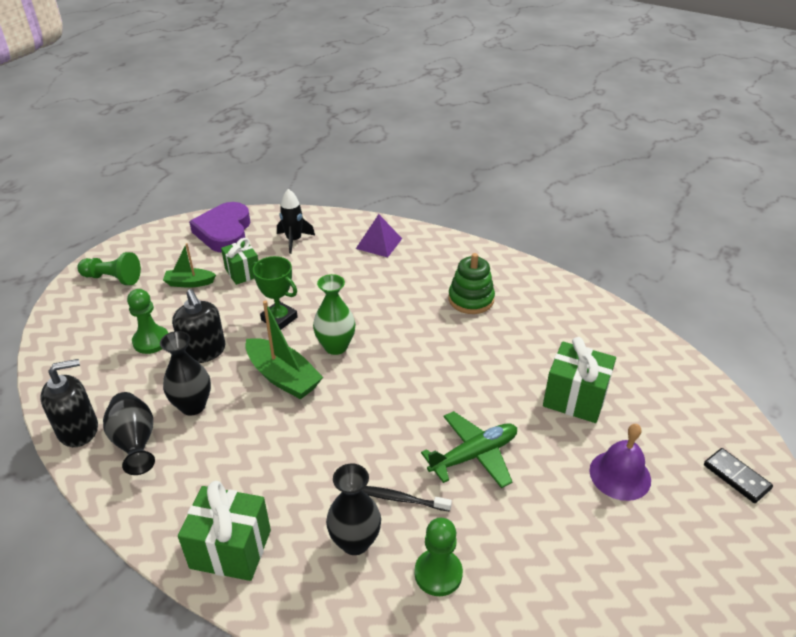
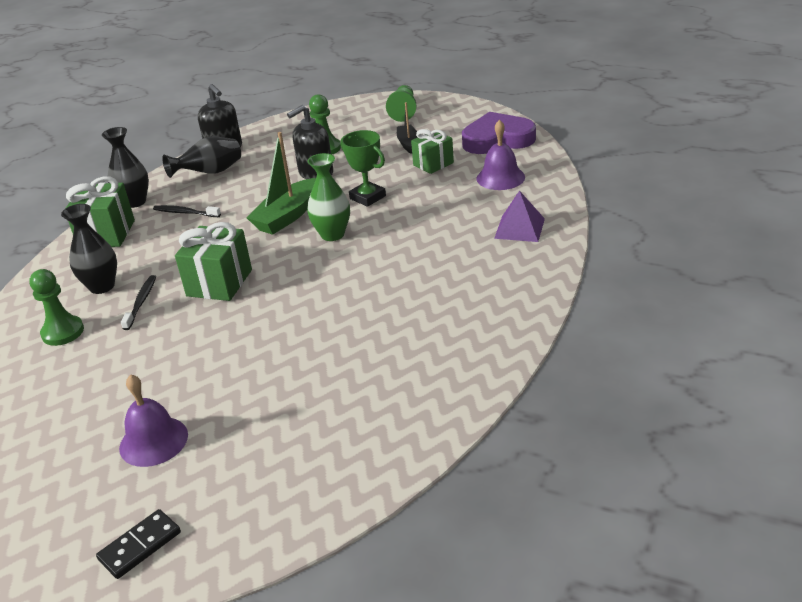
camera: 85 degrees right, 5 degrees down
black vase [160,331,211,416] -> black vase moved to [102,127,149,208]
green boat [163,243,216,288] -> black boat [397,102,418,154]
green trophy [251,256,298,330] -> green trophy turned 75 degrees counterclockwise [341,130,386,207]
black rocket [277,189,315,254] -> purple bell [476,120,525,190]
green plane [421,411,517,488] -> none
green stacking toy [448,253,495,314] -> none
green gift [543,337,616,423] -> green gift moved to [175,222,252,301]
none -> black toothbrush [153,205,221,217]

